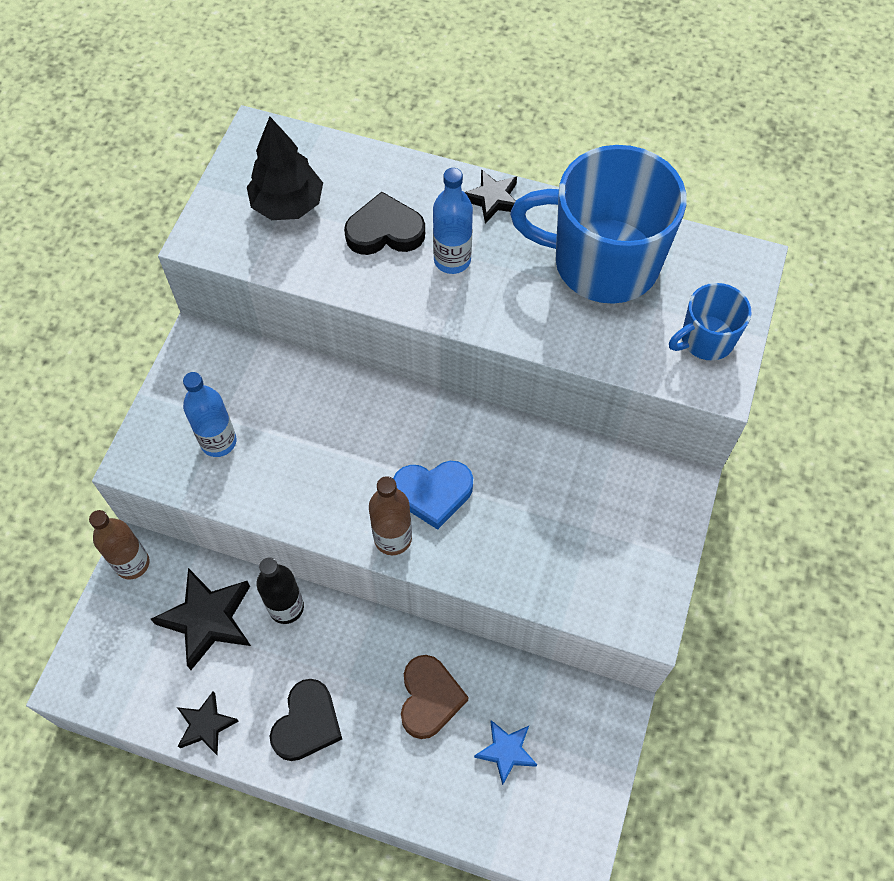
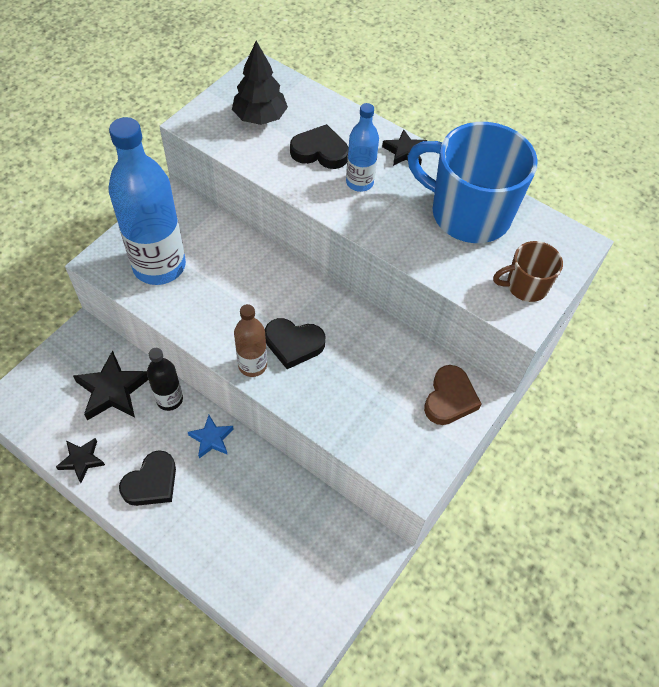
camera: 15 degrees right, 5 degrees down
brown bottle [89,510,150,580] -> none
blue bottle [183,372,237,457] -> blue bottle [109,117,186,285], size x1.98
blue heart [393,461,473,530] -> black heart [265,318,325,369]
brown heart [401,655,468,739] -> brown heart moved to [424,365,481,425]
blue star [474,720,537,785] -> blue star moved to [188,415,233,458]
blue mug [669,283,752,361] -> brown mug [493,241,563,302]

